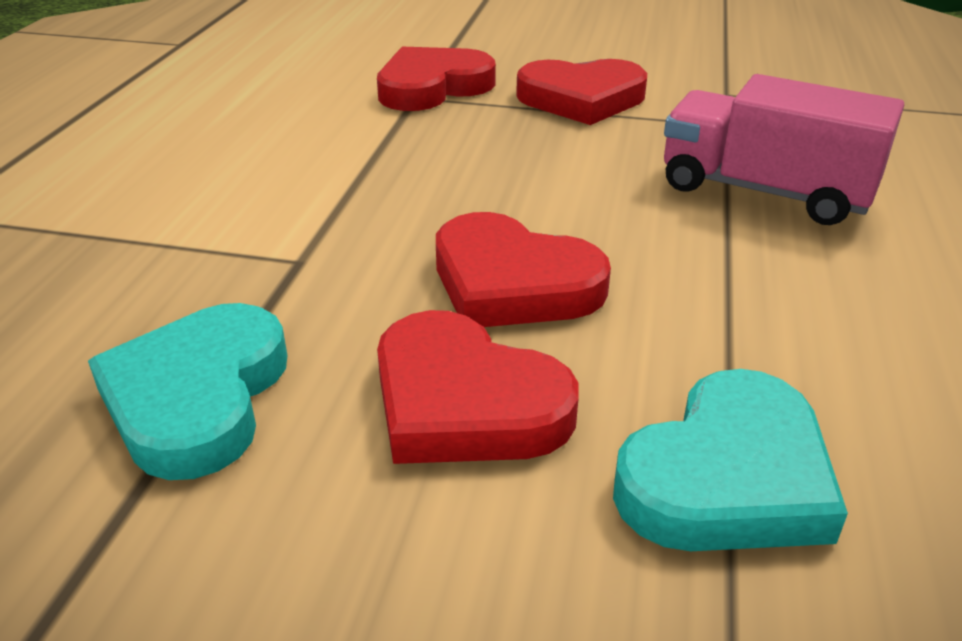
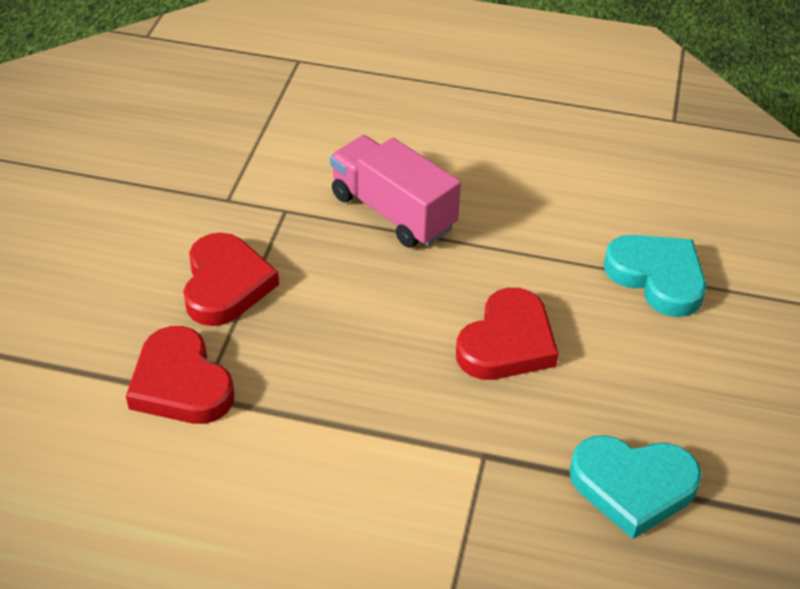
camera: 90 degrees left, 10 degrees up
red heart [377,310,579,464] -> none
pink truck [664,74,904,225] -> pink truck turned 105 degrees clockwise [330,135,461,248]

